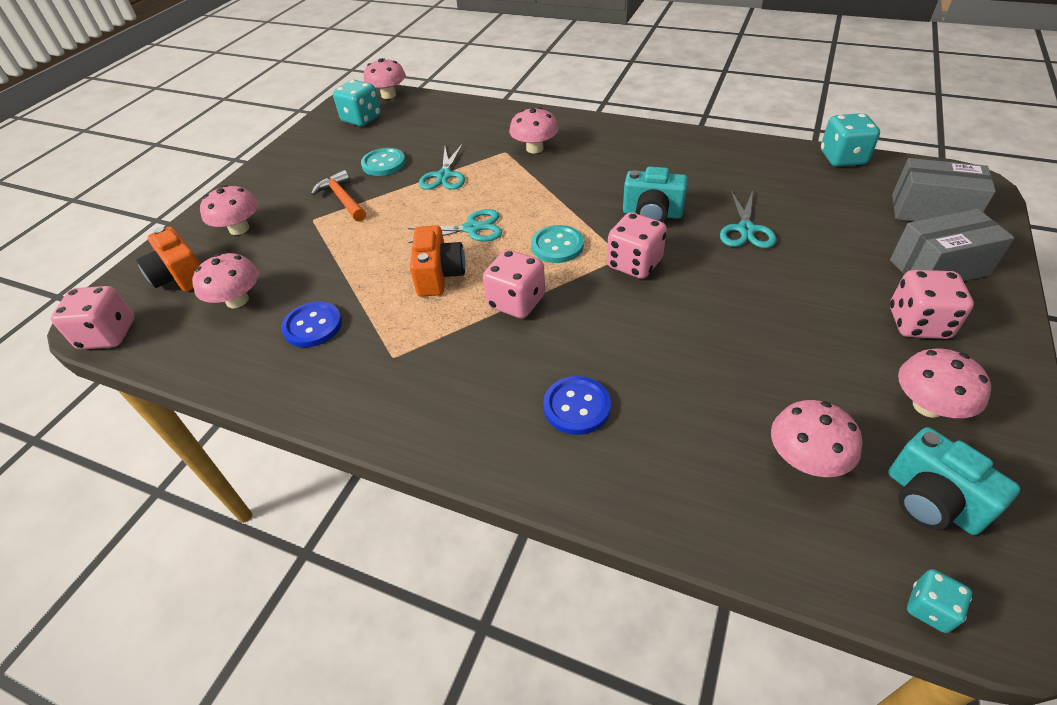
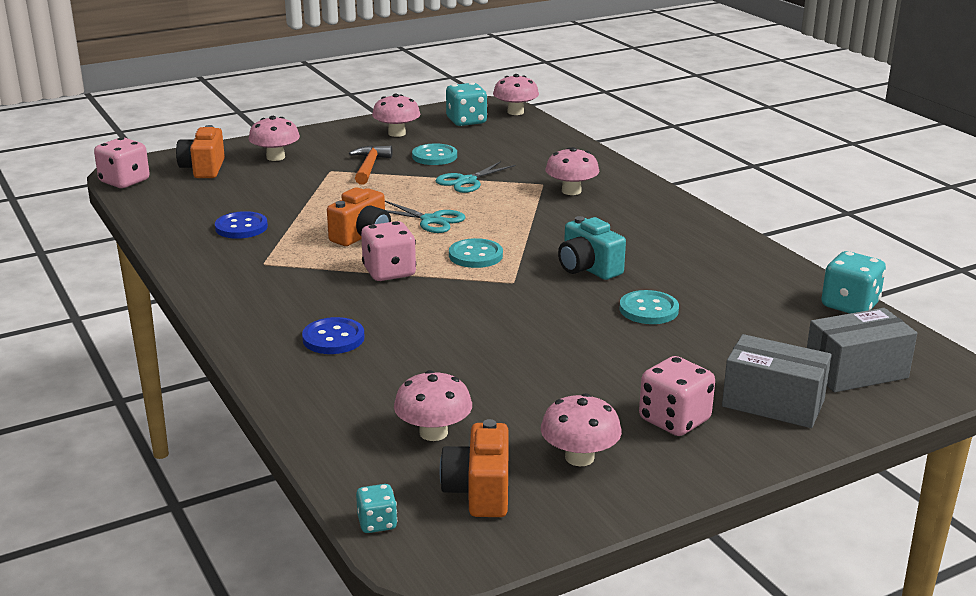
camera: 35 degrees right, 20 degrees down
pink mushroom [192,253,259,308] -> pink mushroom moved to [372,93,420,137]
pink dice [607,212,667,279] -> none
turquoise scissors [720,190,776,248] -> turquoise button [620,290,679,324]
turquoise camera [888,427,1021,535] -> orange camera [439,419,509,517]
grey box [892,158,996,221] -> grey box turned 75 degrees counterclockwise [807,308,917,392]

